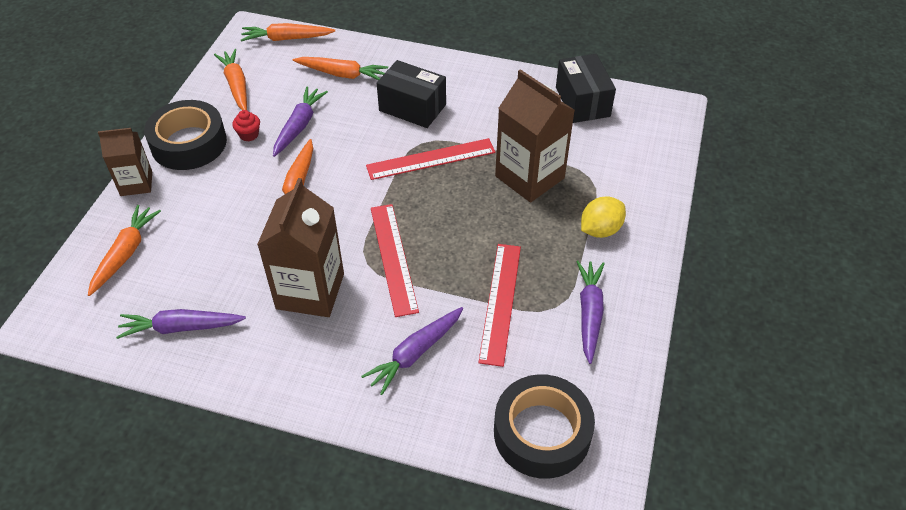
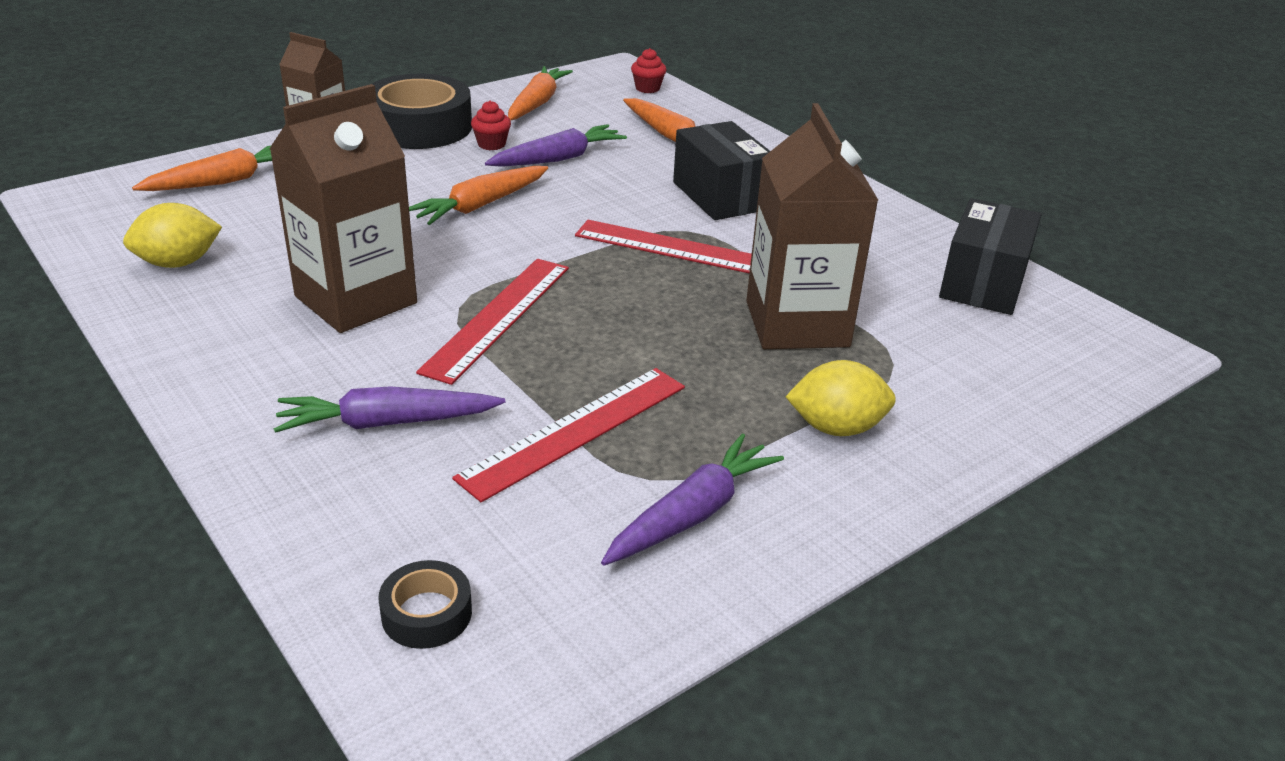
camera: 35 degrees right, 15 degrees down
purple carrot [116,309,246,339] -> yellow lemon [123,203,222,268]
orange carrot [241,23,335,42] -> red cupcake [631,48,666,93]
black tape [494,374,595,479] -> black tape [378,560,472,649], size x0.46

